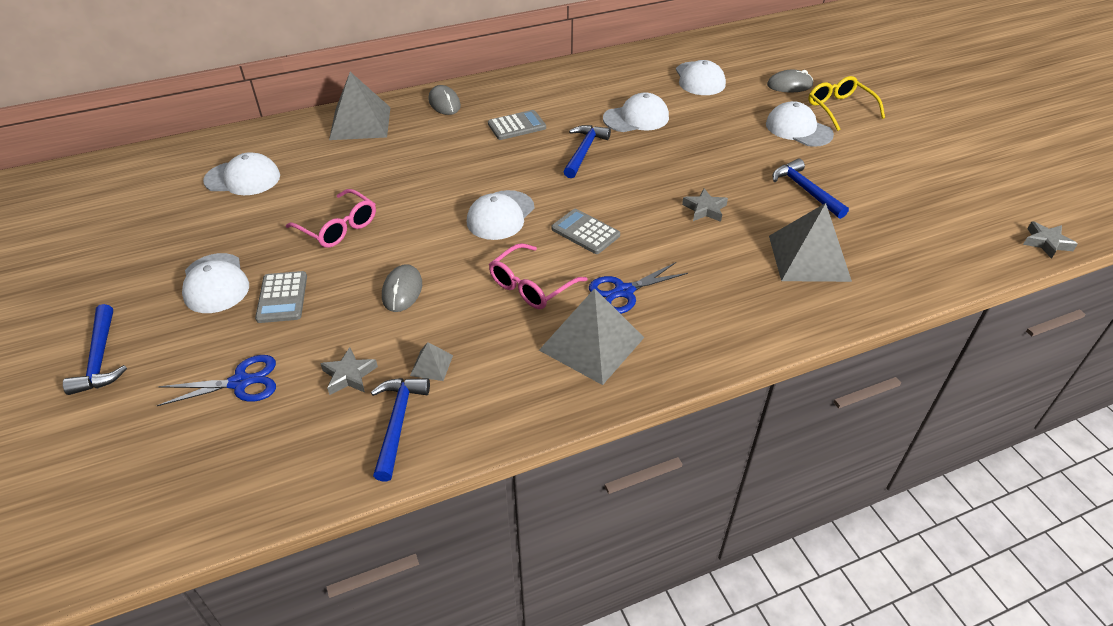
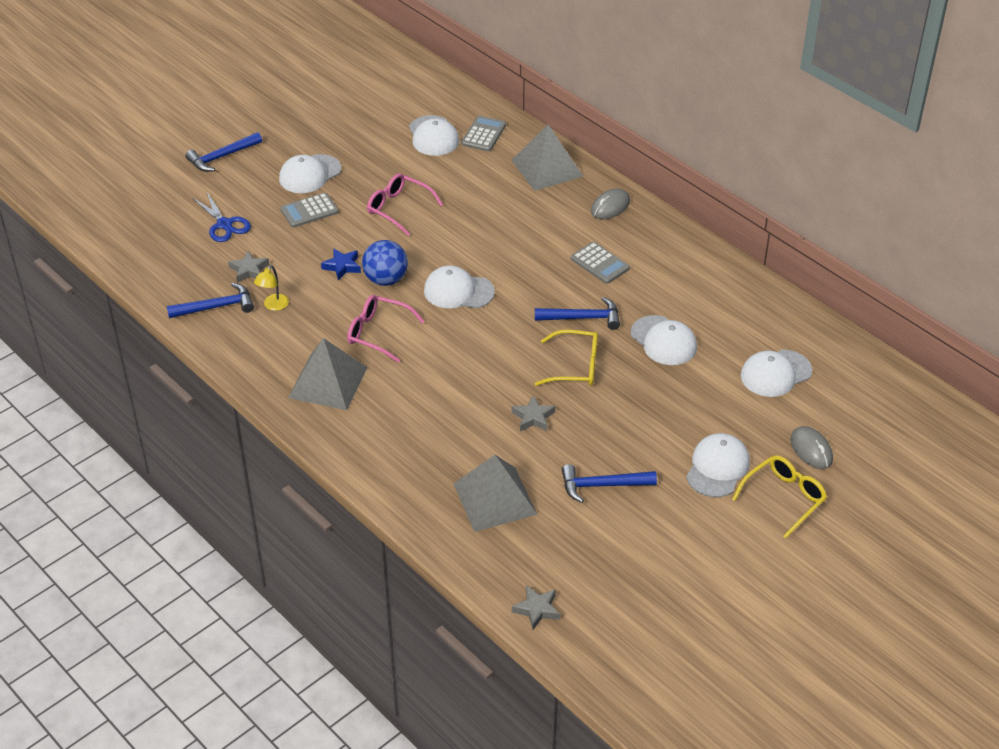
camera: 70 degrees right, 0 degrees up
pink glasses [286,189,376,248] -> pink glasses turned 105 degrees clockwise [367,173,443,236]
grey mouse [382,264,422,312] -> blue star [321,248,361,281]
grey pyramid [410,342,453,381] -> yellow lamp [254,265,289,311]
grey calculator [551,209,620,254] -> grey calculator moved to [461,116,506,152]
blue scissors [589,262,688,314] -> none
blue hammer [772,159,849,219] -> blue hammer turned 135 degrees counterclockwise [562,464,657,503]
grey star [1023,221,1078,259] -> grey star moved to [512,585,560,630]
none -> blue ball [362,240,408,286]
none -> yellow glasses [535,330,598,386]

